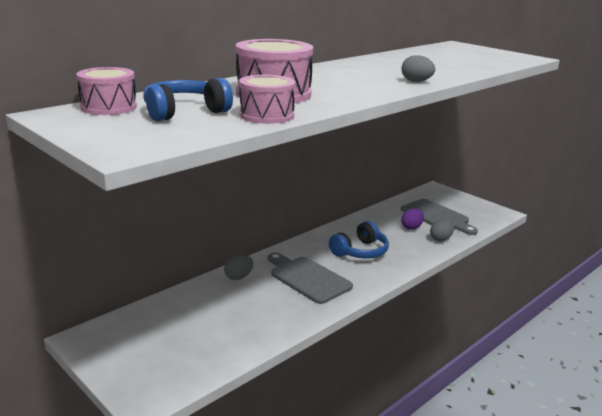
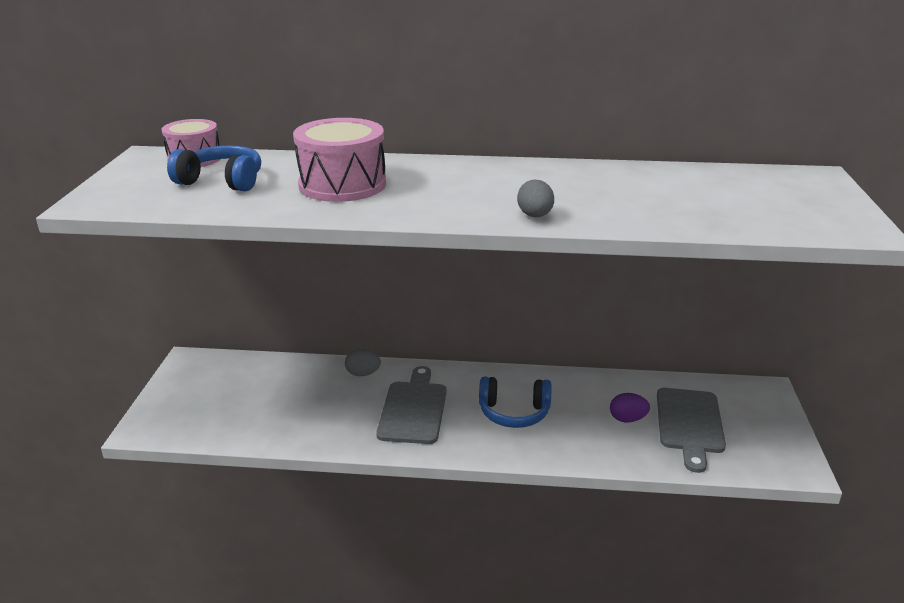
camera: 50 degrees right, 5 degrees up
pink drum [239,75,295,124] -> none
grey egg [430,220,454,241] -> none

